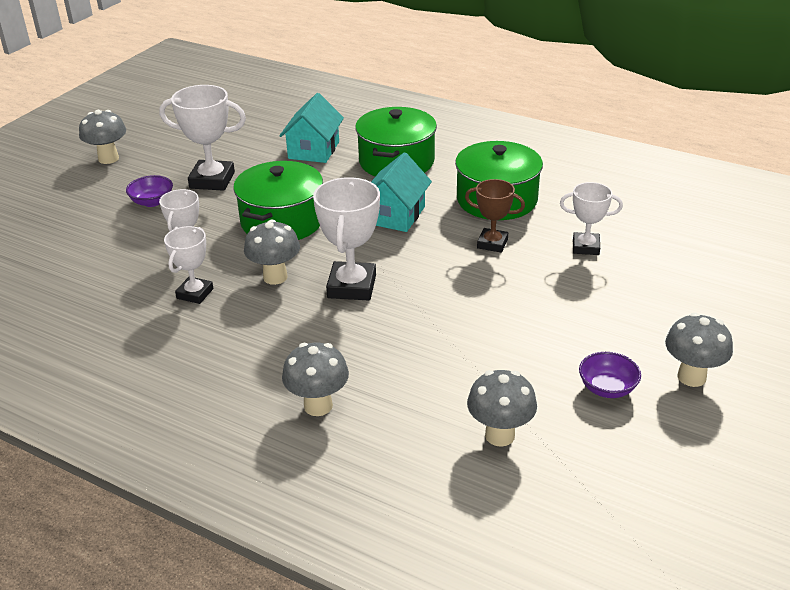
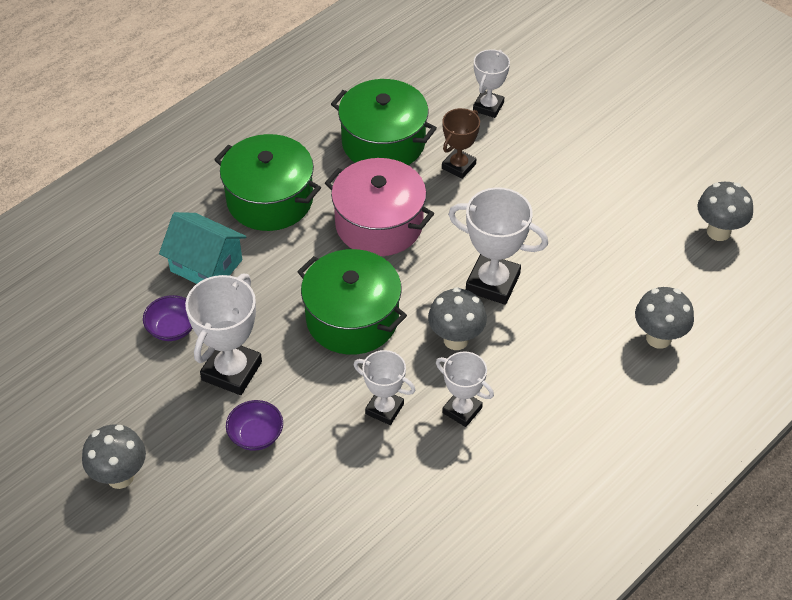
camera: 75 degrees left, 15 degrees up
turquoise house [371,152,432,232] -> pink pot [325,158,434,256]
purple bowl [579,352,641,398] -> purple bowl moved to [143,295,192,341]
grey mushroom [665,313,733,387] -> none

